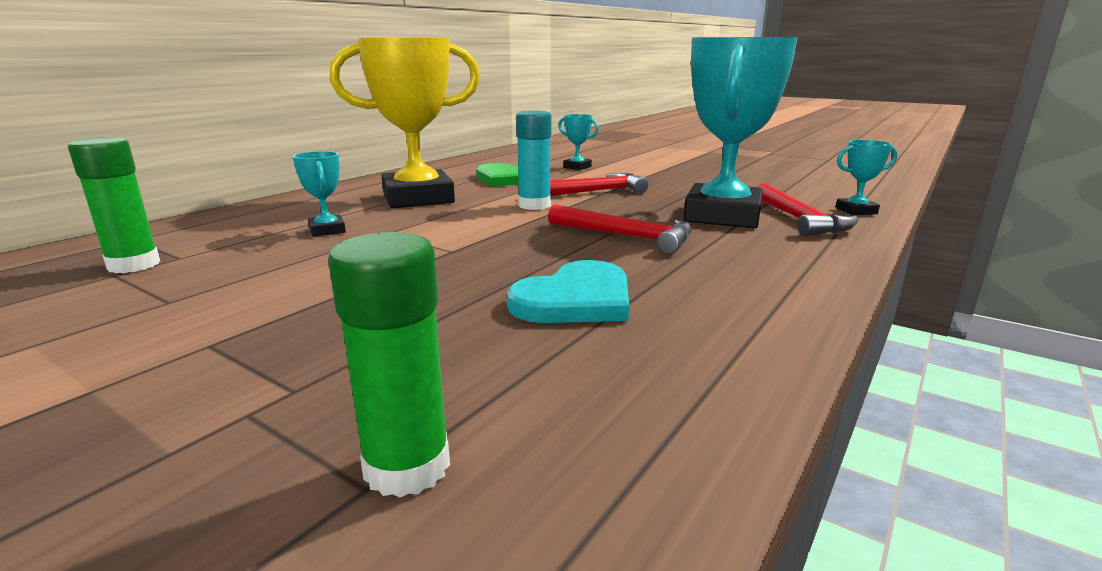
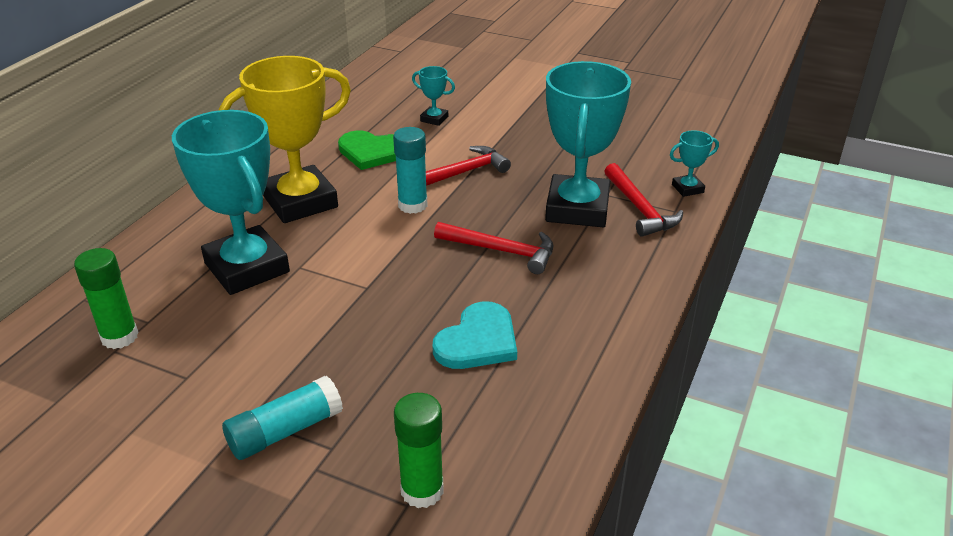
camera: 10 degrees left, 15 degrees up
turquoise trophy [293,151,346,237] -> turquoise trophy [172,110,290,295], size x2.37
none -> turquoise glue stick [222,376,343,460]

